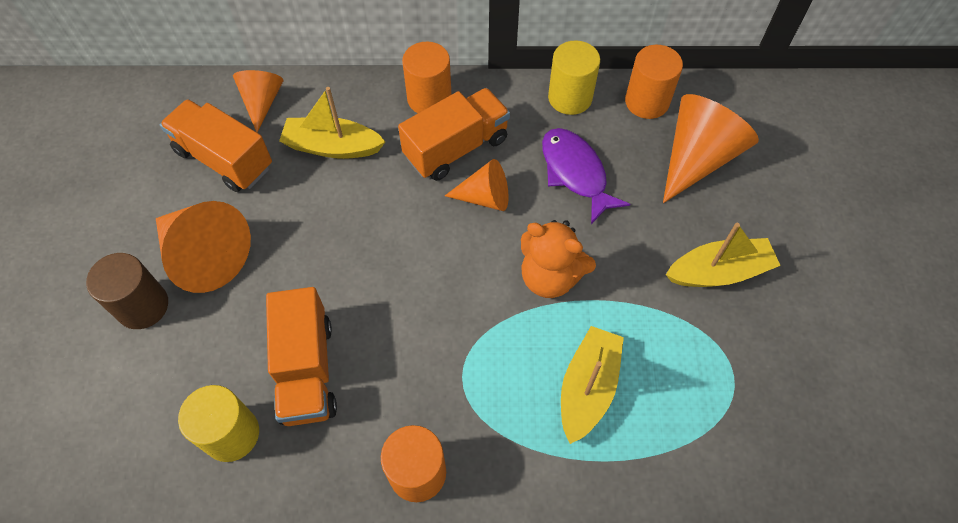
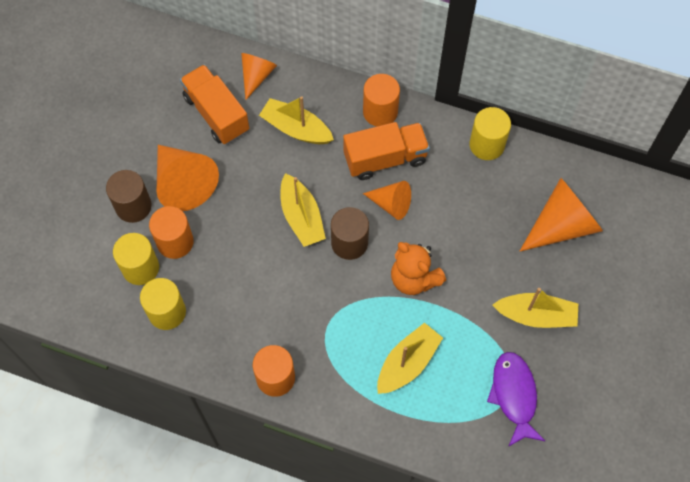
camera: 20 degrees right, 5 degrees up
orange truck [266,287,337,426] -> none
purple fish [542,128,630,224] -> purple fish moved to [487,352,545,447]
orange cylinder [625,45,683,119] -> orange cylinder moved to [149,206,194,259]
none -> yellow cylinder [113,233,159,285]
none -> yellow boat [280,173,326,247]
none -> brown cylinder [331,207,369,260]

